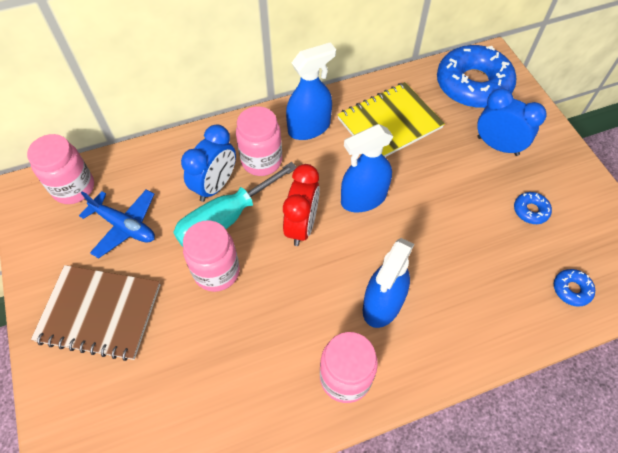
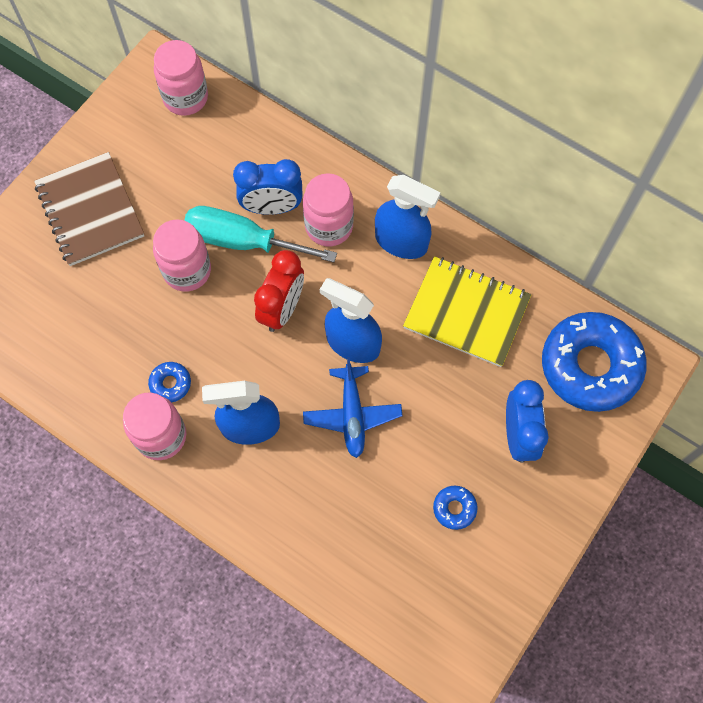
camera: 55 degrees right, 10 degrees up
blue plane [79,189,155,258] -> blue plane moved to [303,357,402,458]
red clock [283,164,320,246] -> red clock turned 45 degrees counterclockwise [254,250,304,332]
blue donut [554,269,595,307] -> blue donut moved to [148,362,191,403]

